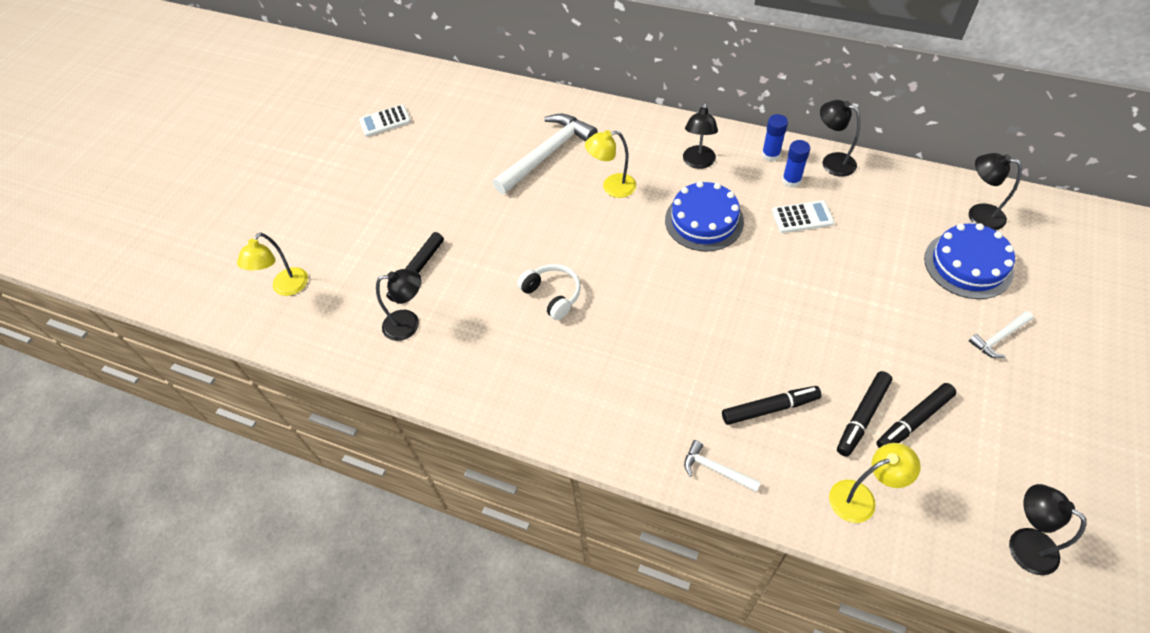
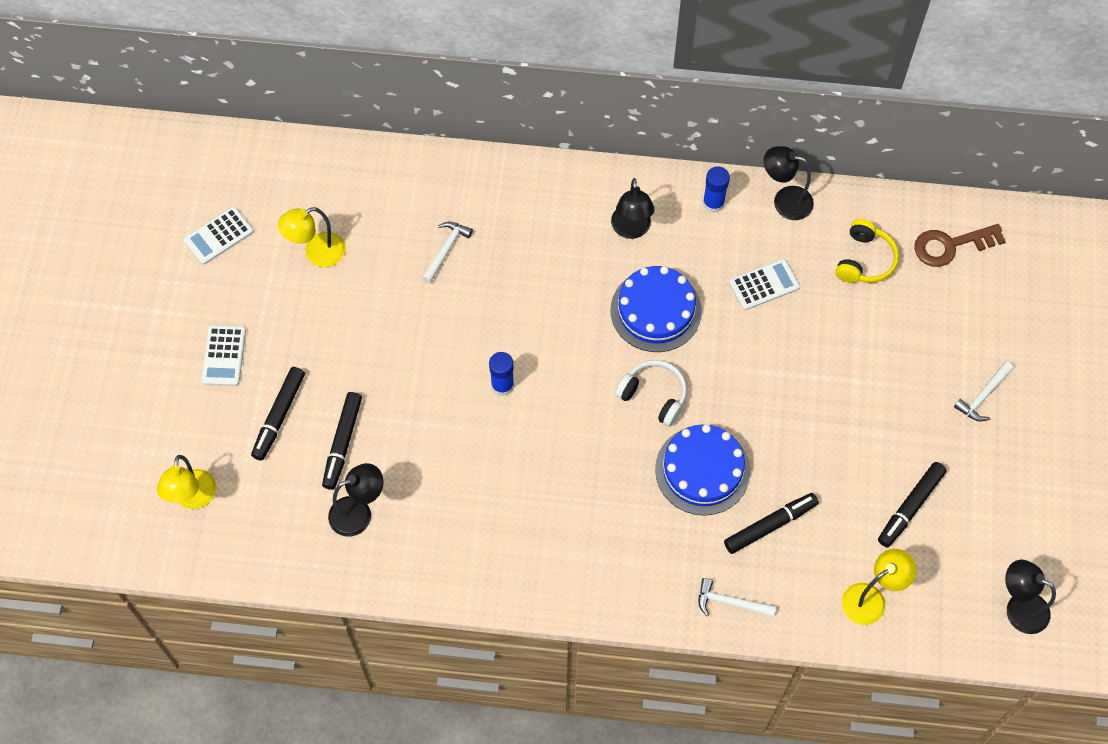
camera: 20 degrees left, 10 degrees up
white hammer [493,114,598,194] -> white hammer [422,222,473,283], size x0.48
white headphones [517,264,581,320] -> white headphones moved to [615,360,687,427]
yellow lamp [585,130,636,198] -> yellow lamp moved to [278,207,346,267]
blue glue stick [782,140,811,188] -> blue glue stick moved to [489,352,514,396]
black marker [837,371,892,457] -> black marker moved to [251,367,305,461]
blue cake [924,223,1015,299] -> blue cake moved to [655,424,750,516]
black lamp [969,153,1022,230] -> brown key [914,224,1006,267]
none -> white calculator [201,325,246,386]
none -> yellow headphones [835,219,899,283]

